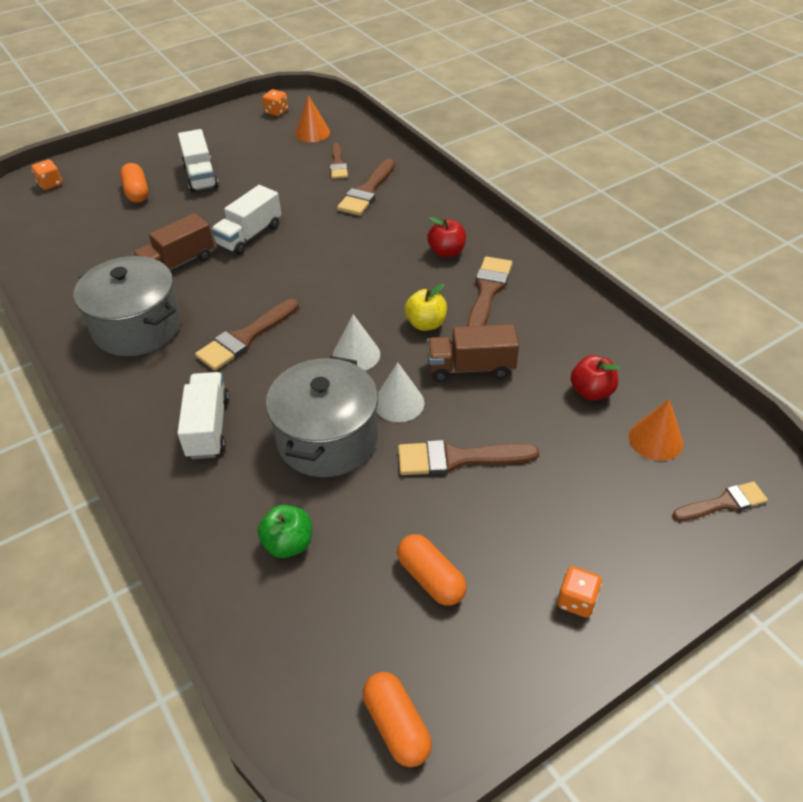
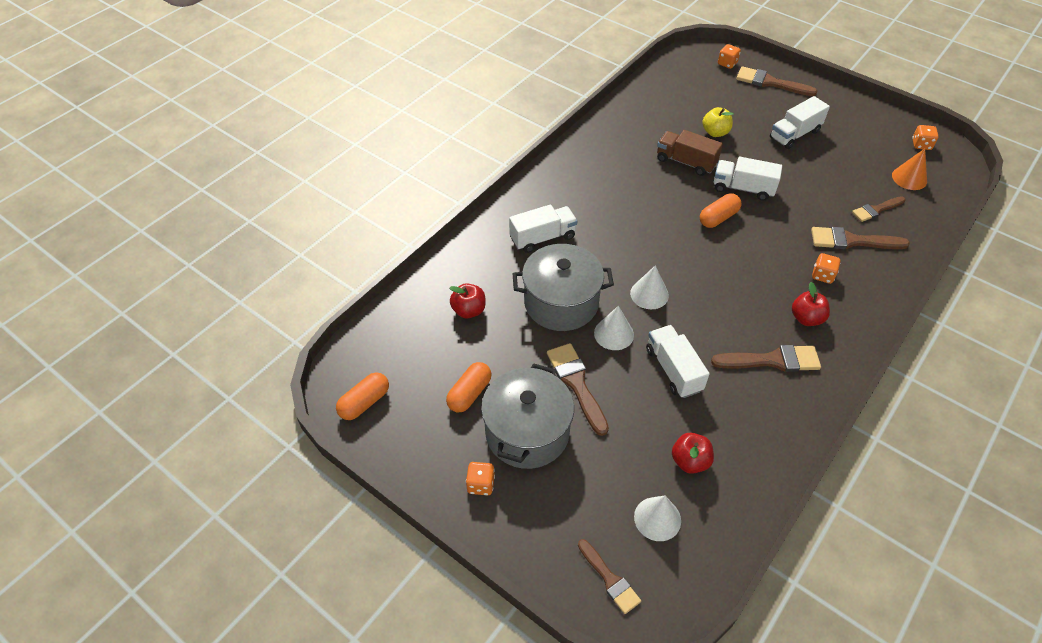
camera: 70 degrees right, 5 degrees up
grey pot [74,256,181,356] -> grey pot moved to [481,363,574,469]
orange capsule [120,163,148,203] -> orange capsule moved to [700,193,742,228]
brown brush [195,299,299,371] -> brown brush moved to [736,66,818,96]
green apple [258,505,312,558] -> red apple [450,283,486,318]
yellow apple [404,283,447,331] -> yellow apple moved to [702,107,734,137]
brown truck [427,324,519,382] -> white truck [646,325,710,398]
orange cone [629,399,683,461] -> white cone [634,496,681,541]
none -> orange dice [812,253,841,284]

